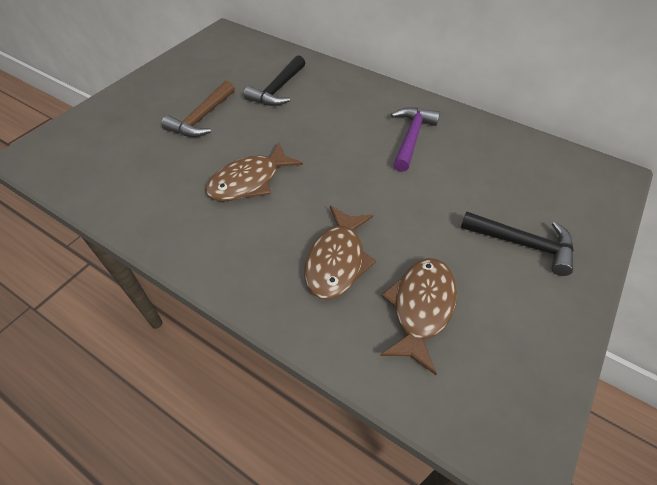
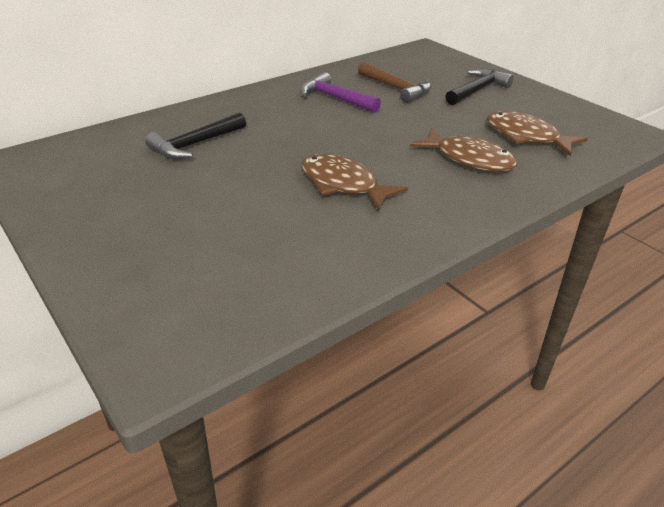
camera: 70 degrees left, 15 degrees down
brown hammer [162,80,235,137] -> brown hammer moved to [358,62,432,103]
brown fish [205,142,303,201] -> brown fish turned 150 degrees clockwise [301,154,408,211]
black hammer [244,55,305,106] -> black hammer turned 90 degrees clockwise [145,112,246,159]

